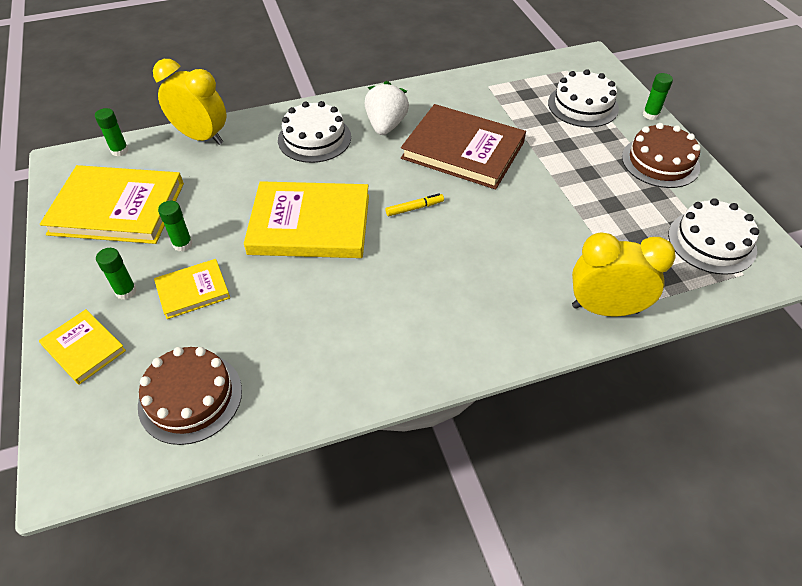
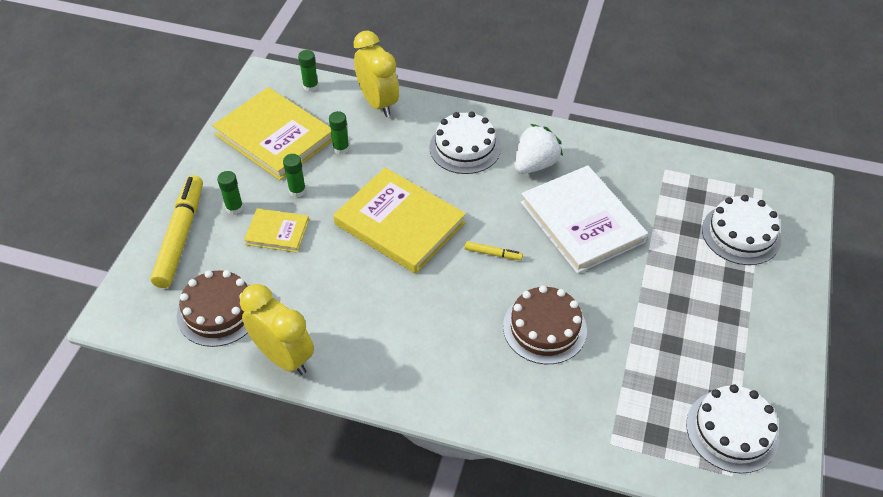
camera: 35 degrees right, 0 degrees up
yellow book [39,309,126,384] -> yellow marker [150,175,203,288]
brown book [401,104,526,189] -> white book [521,165,648,274]
yellow clock [572,232,675,316] -> yellow clock moved to [240,284,314,375]
brown cake [622,123,701,188] -> brown cake moved to [503,285,587,364]
green glue stick [643,73,673,120] -> green glue stick moved to [329,111,349,154]

